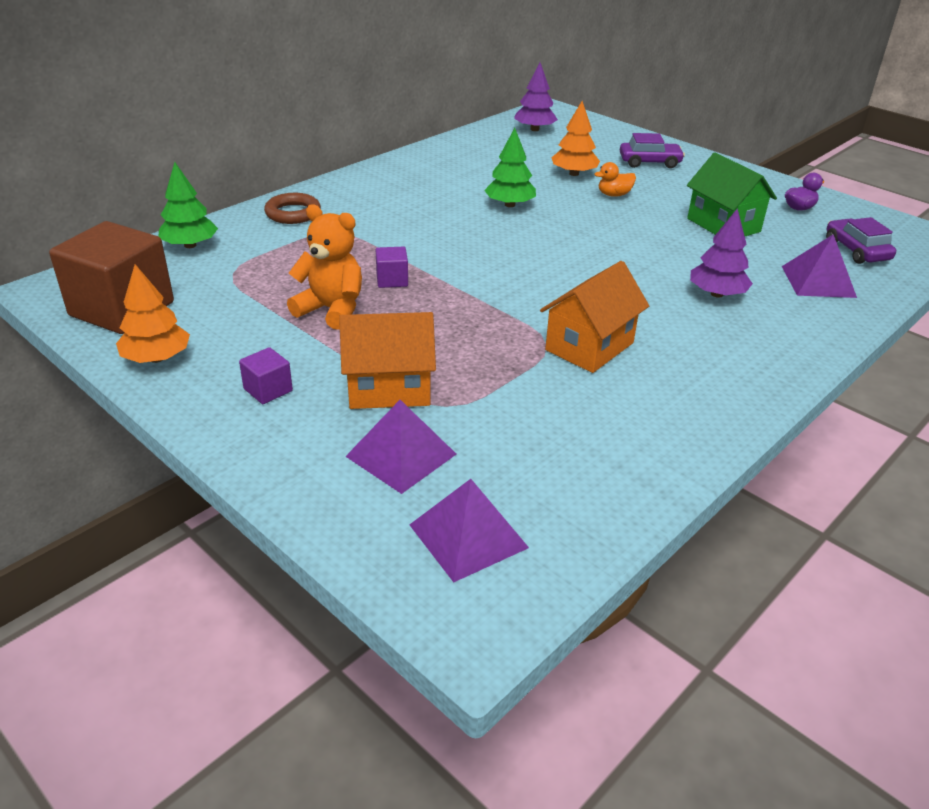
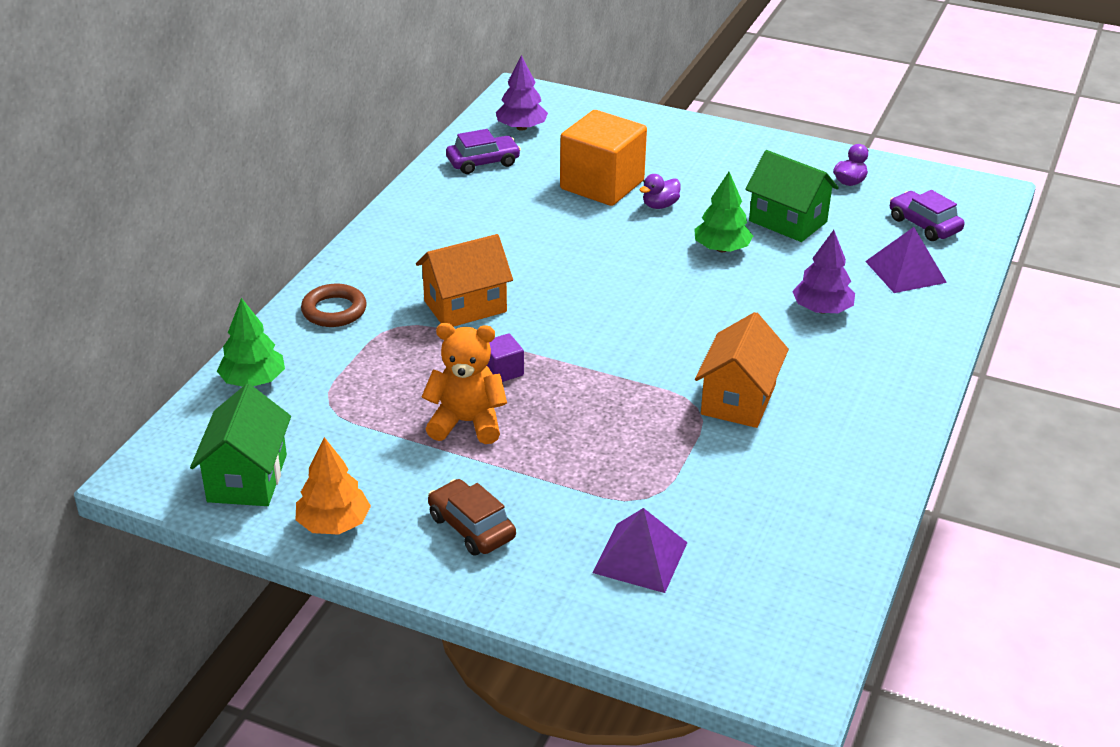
camera: 20 degrees left, 0 degrees up
brown cube [49,221,174,334] -> green house [190,384,291,506]
purple cube [239,347,293,404] -> brown car [428,479,516,556]
orange house [339,312,436,409] -> orange house moved to [416,234,513,327]
purple pyramid [409,479,529,582] -> none
green tree [484,128,536,207] -> green tree moved to [694,172,753,252]
orange tree [552,101,600,176] -> orange cube [560,110,647,206]
orange duck [595,162,636,197] -> purple duck [640,174,681,209]
purple car [620,133,685,168] -> purple car moved to [446,129,521,174]

